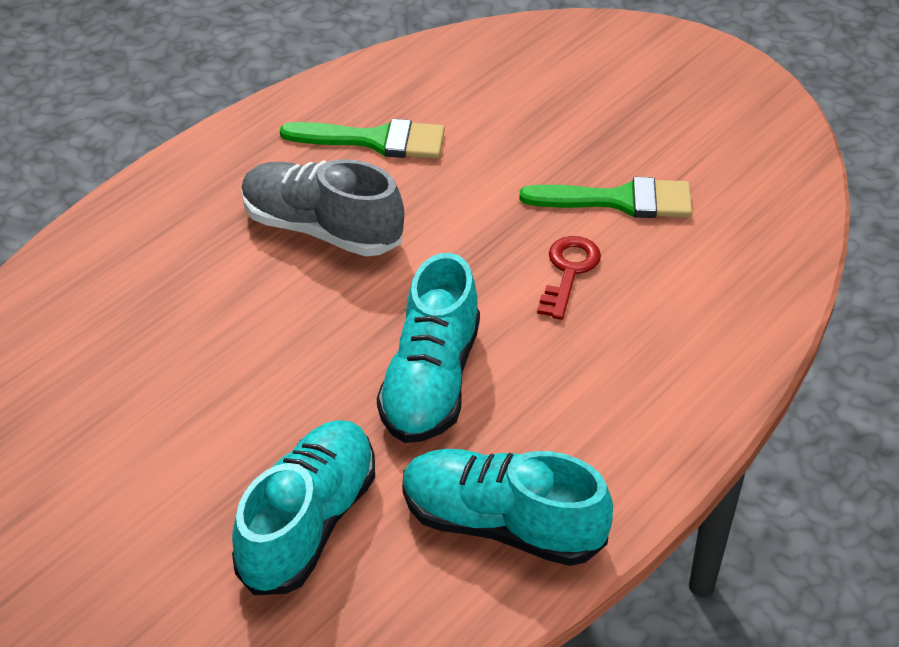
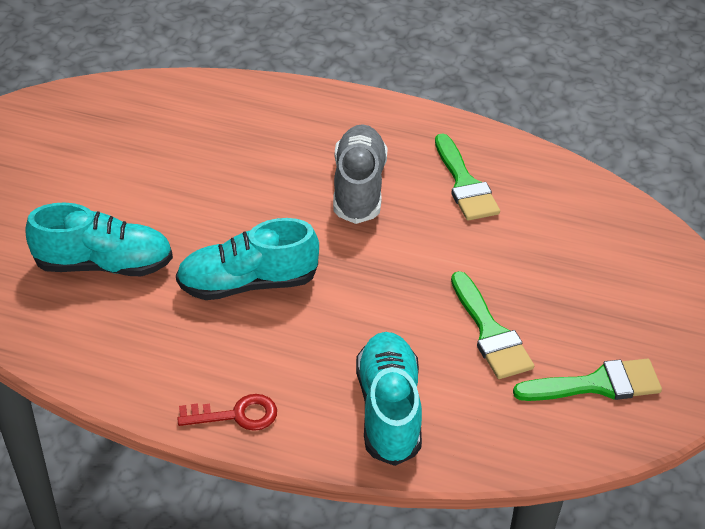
camera: 65 degrees right, 0 degrees up
turquoise shoe [402,449,613,566] -> turquoise shoe moved to [356,332,422,466]
red key [537,236,601,320] -> red key moved to [177,394,277,431]
none -> green brush [513,359,662,401]

